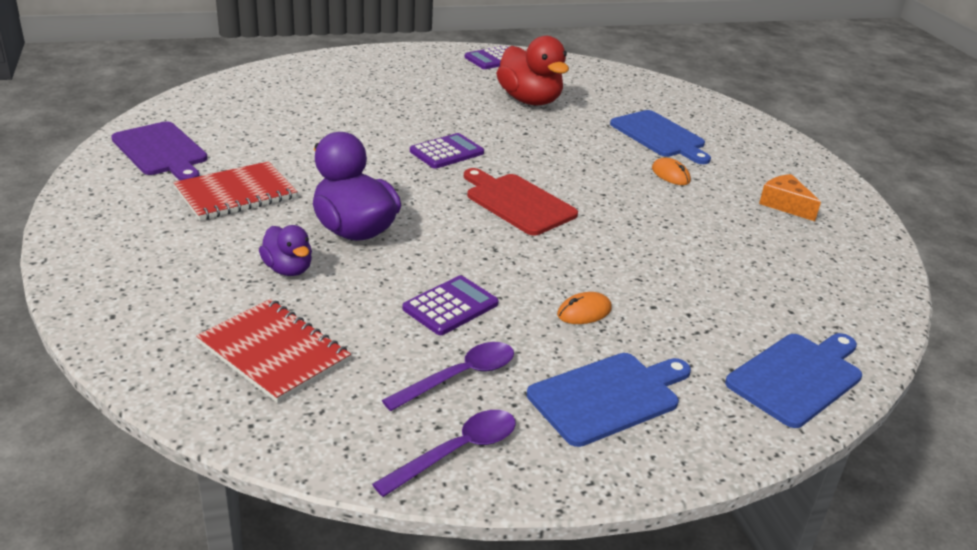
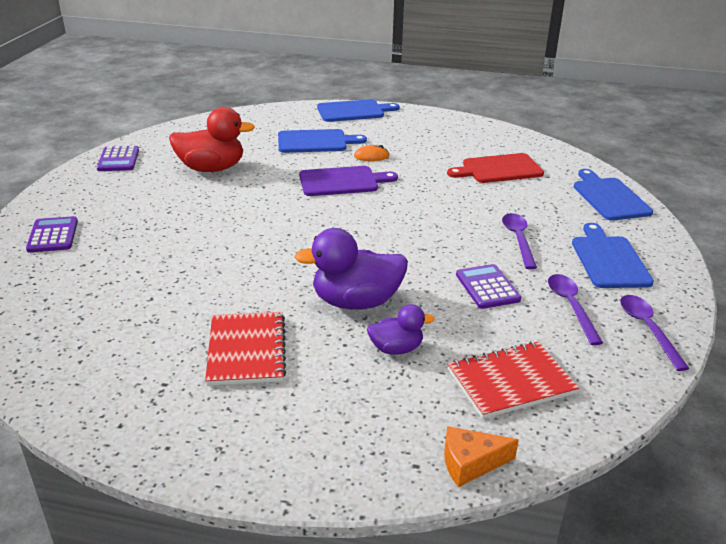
camera: 60 degrees left, 0 degrees up
purple cutting board [111,121,208,180] -> purple cutting board moved to [299,166,398,196]
purple calculator [410,133,484,169] -> purple calculator moved to [26,216,78,253]
red cutting board [464,168,578,235] -> red cutting board moved to [447,153,544,183]
orange mouse [557,292,612,324] -> purple spoon [502,213,537,269]
orange cheese [759,174,821,221] -> orange cheese moved to [444,426,519,487]
none -> blue cutting board [317,99,399,122]

